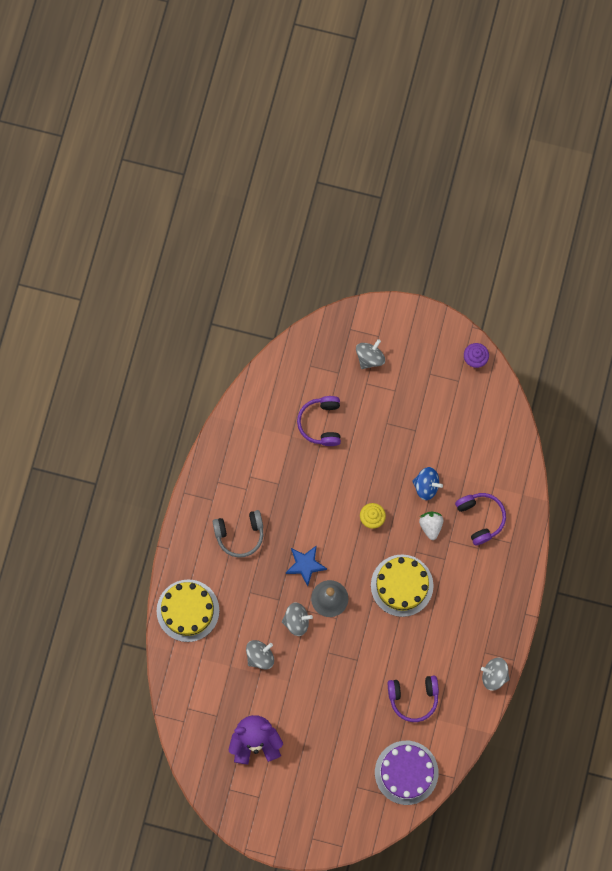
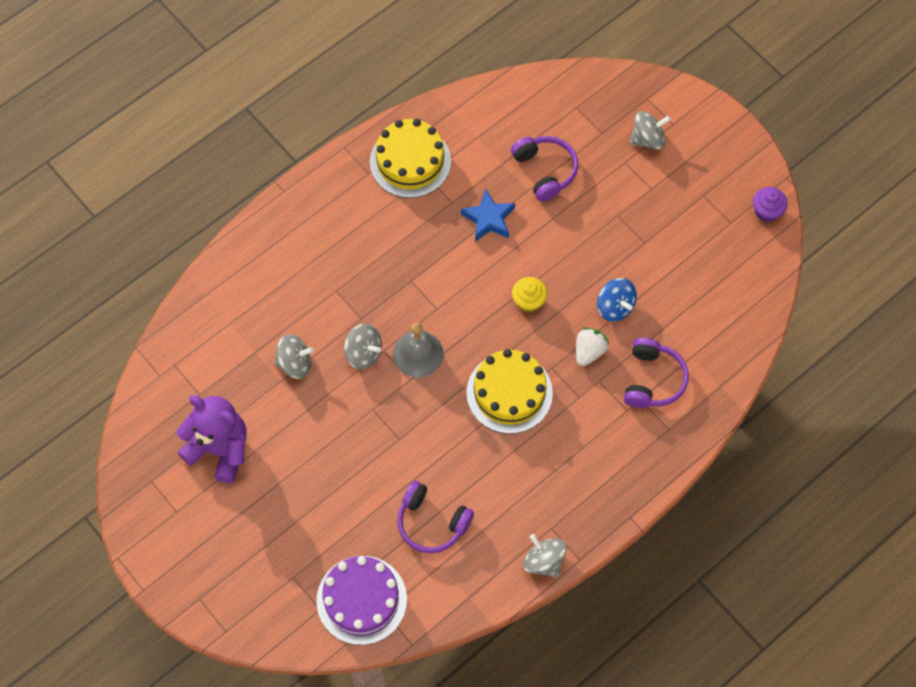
camera: 35 degrees right, 10 degrees down
yellow cake [157,579,219,642] -> yellow cake moved to [370,119,451,198]
grey headphones [213,510,264,557] -> none
blue star [286,545,327,586] -> blue star moved to [461,189,515,242]
purple headphones [297,396,341,446] -> purple headphones turned 120 degrees clockwise [511,136,578,202]

